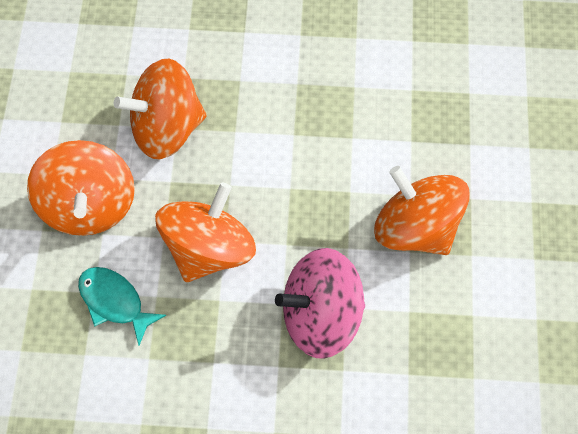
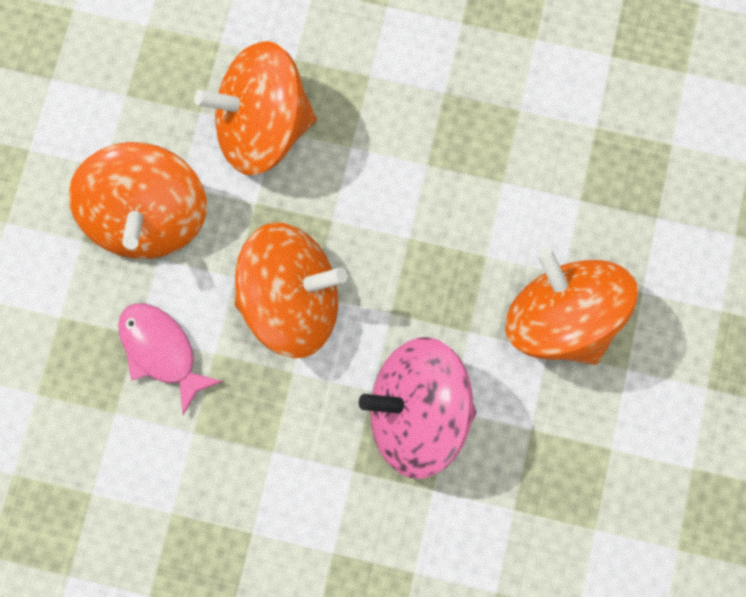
camera: 10 degrees right, 10 degrees up
turquoise fish [78,267,166,345] -> pink fish [118,303,223,415]
orange spinning top [155,183,256,282] -> orange spinning top turned 45 degrees clockwise [234,222,347,358]

